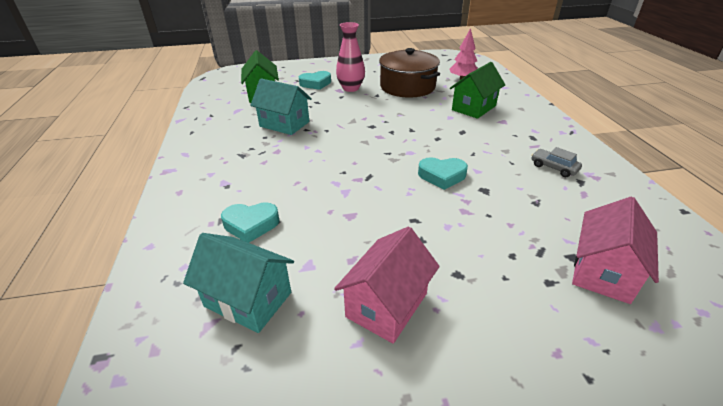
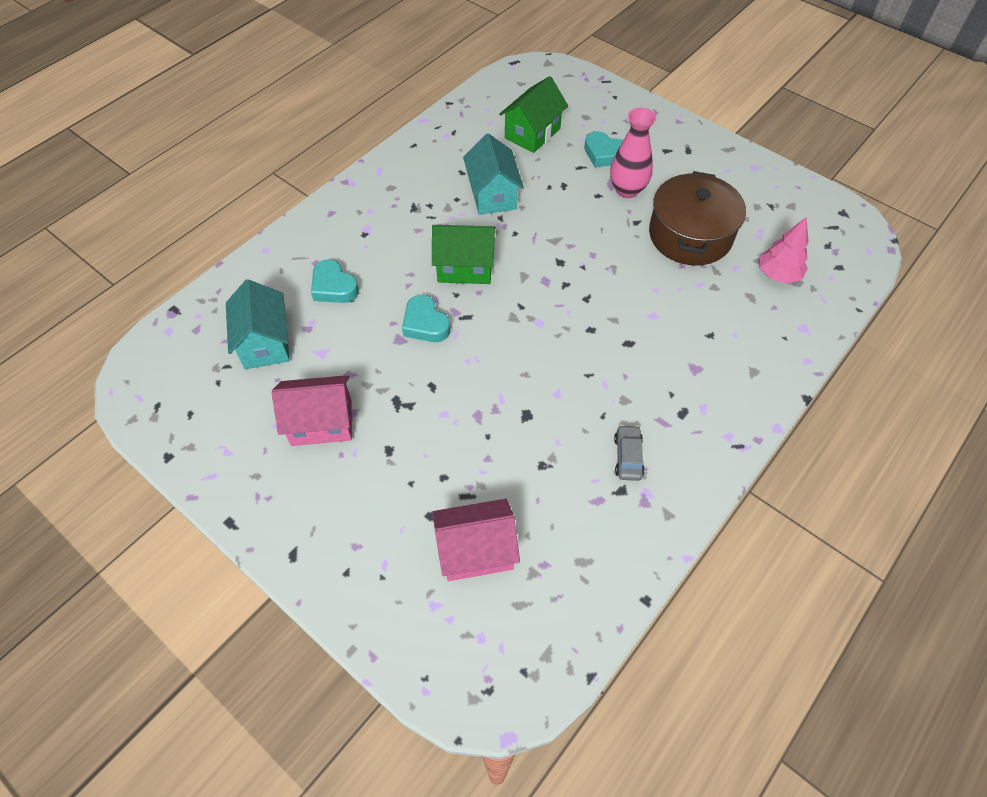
camera: 50 degrees right, 20 degrees up
turquoise heart [418,157,468,190] -> turquoise heart moved to [402,295,450,342]
green house [450,62,505,119] -> green house moved to [432,225,496,284]

